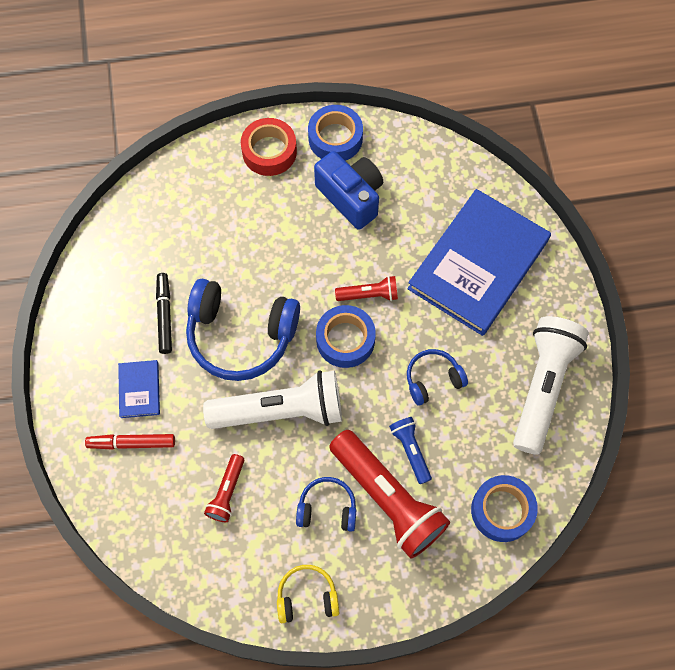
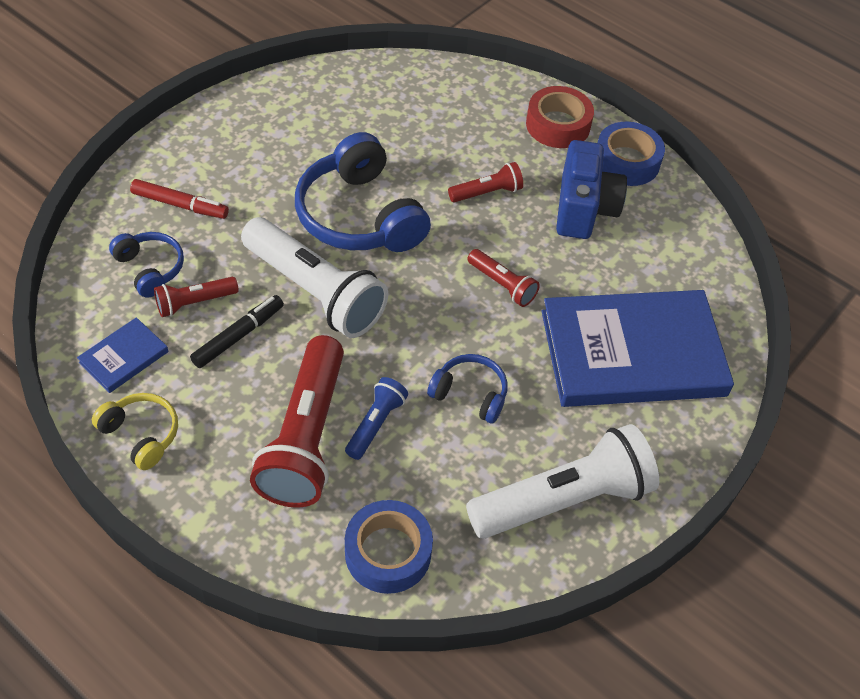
camera: 45 degrees right, 15 degrees down
red marker [85,434,175,450] -> red marker turned 150 degrees clockwise [130,179,229,219]
blue book [118,360,160,418] -> blue book moved to [77,317,169,393]
black marker [156,273,172,354] -> black marker moved to [190,295,284,368]
blue headphones [296,477,356,532] -> blue headphones moved to [109,232,184,297]
blue tape [316,305,376,368] -> none
none -> red flashlight [448,162,523,203]

